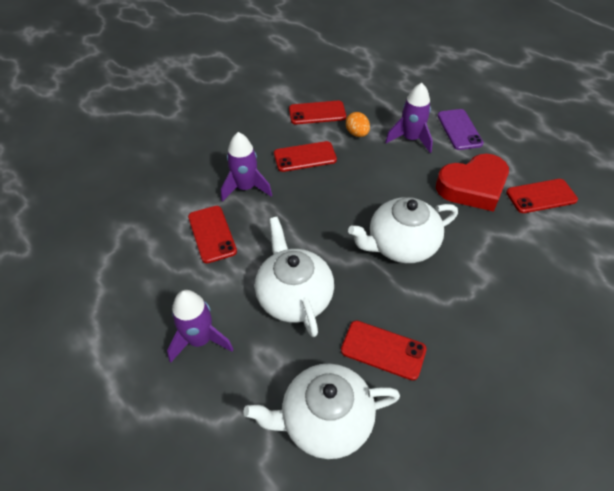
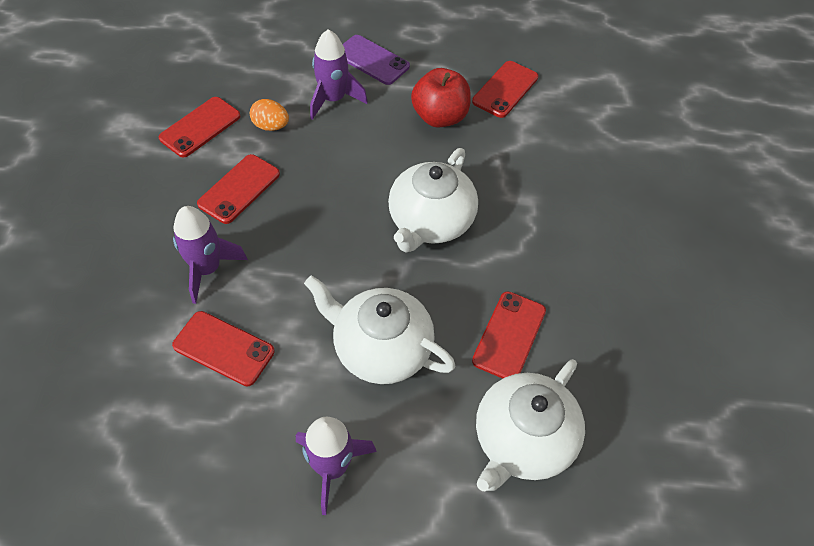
camera: 45 degrees left, 5 degrees up
red phone [341,320,427,380] -> red phone turned 45 degrees counterclockwise [472,292,546,379]
red heart [436,154,509,212] -> red apple [411,68,471,128]

